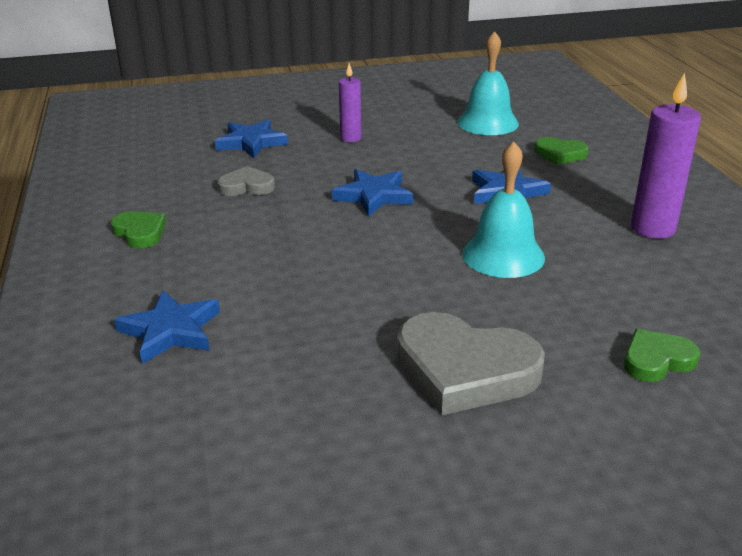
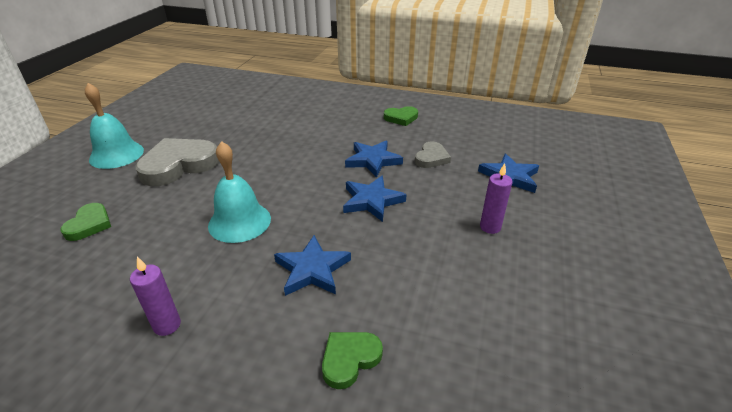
camera: 120 degrees right, 5 degrees up
blue star [114,290,220,364] -> blue star moved to [345,141,403,178]
turquoise bell [457,31,519,135] -> turquoise bell moved to [85,83,144,169]
purple candle [631,73,701,239] -> purple candle [130,257,181,336], size x0.60

